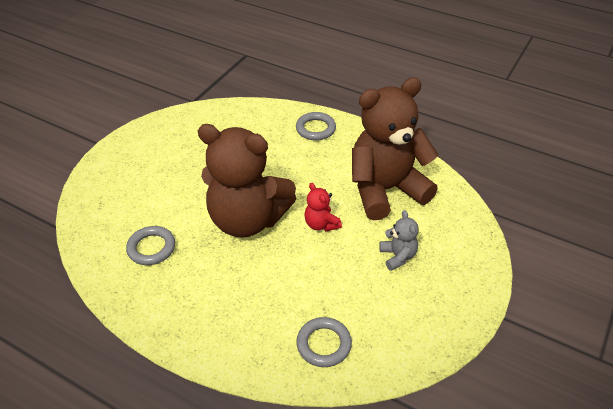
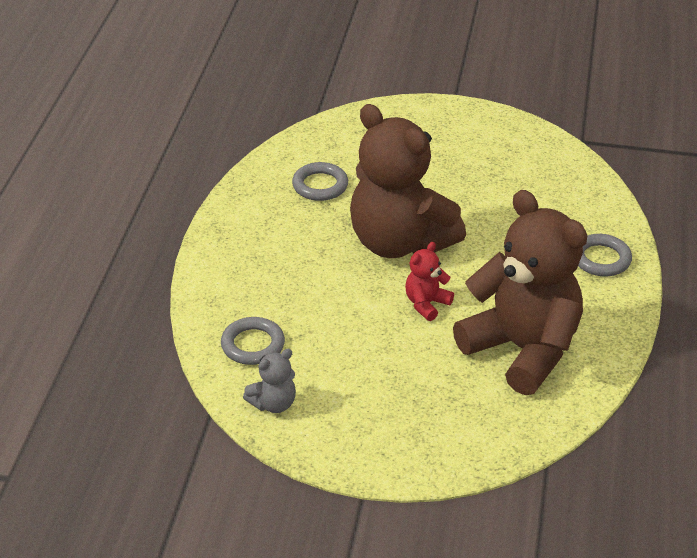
camera: 70 degrees right, 5 degrees down
brown teddy bear [198,124,296,238] -> brown teddy bear turned 45 degrees counterclockwise [350,104,466,258]
grey teddy bear [379,210,419,271] -> grey teddy bear moved to [243,349,296,413]

